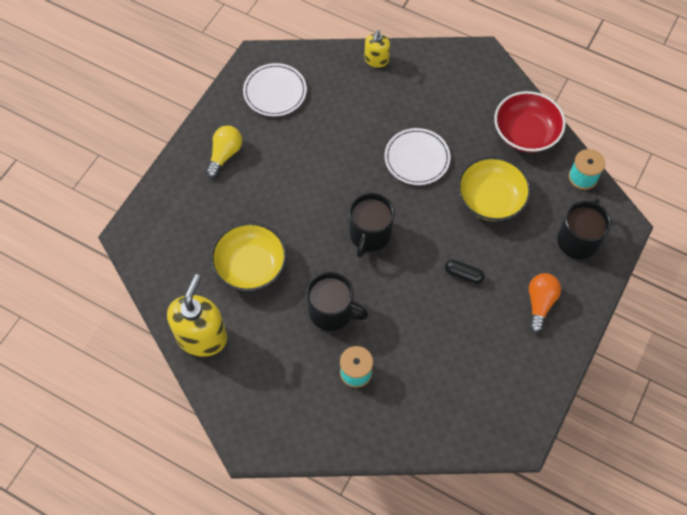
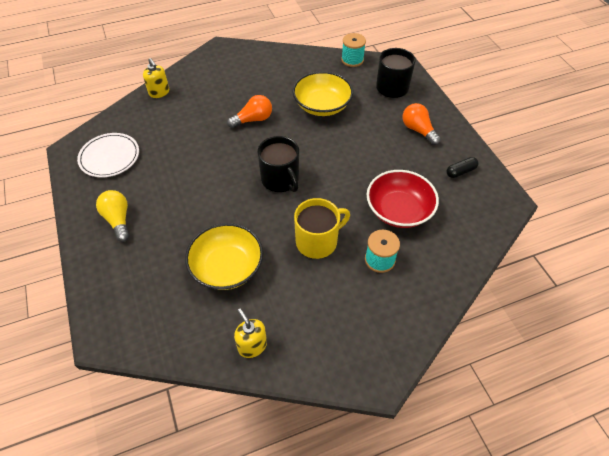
camera: 50 degrees left, 10 degrees down
yellow soap dispenser [167,274,227,357] -> yellow soap dispenser [234,308,267,358], size x0.55
black mug [306,272,368,331] -> yellow mug [294,198,350,259]
white plate [385,128,451,185] -> orange light bulb [227,95,272,128]
black capsule [445,260,485,284] -> black capsule moved to [446,157,479,178]
red bowl [494,91,566,152] -> red bowl moved to [367,170,439,228]

